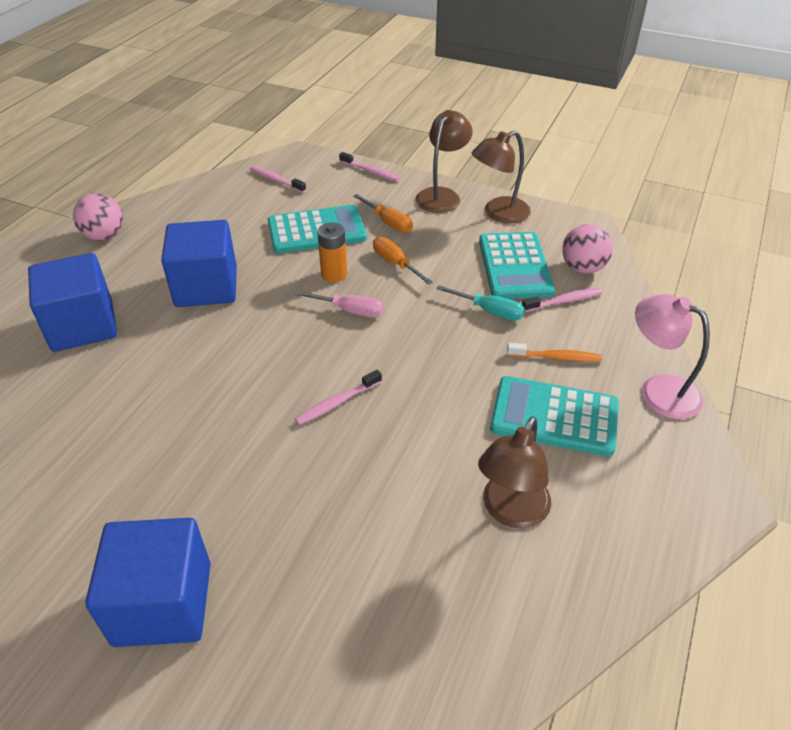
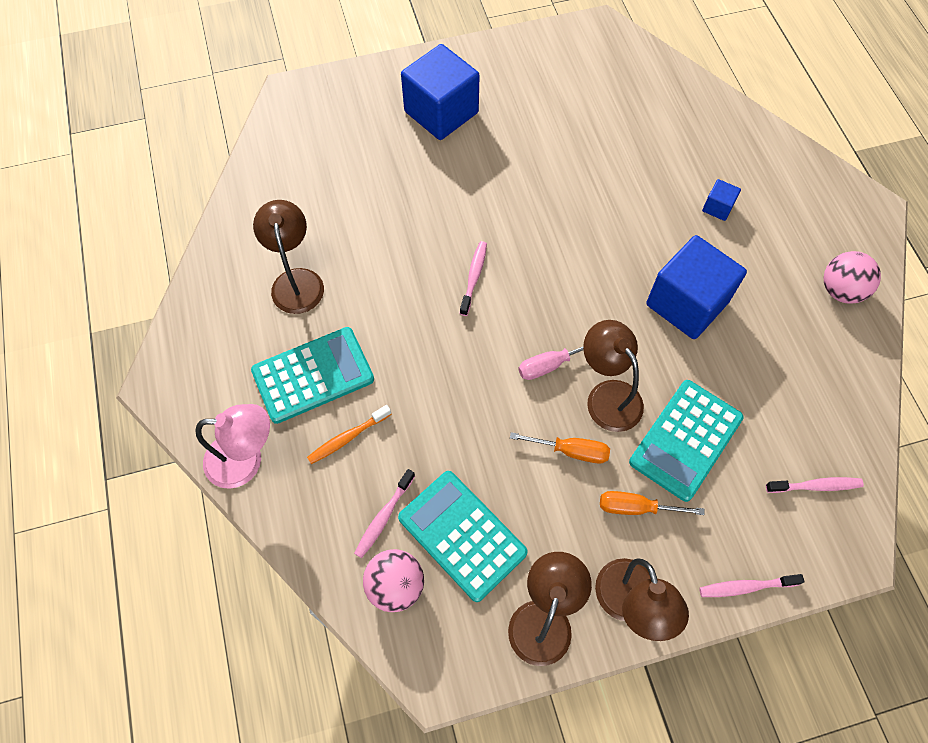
camera: 140 degrees right, 20 degrees up
blue cube [28,253,117,352] -> blue cube [702,179,741,221], size x0.43
orange battery [317,223,347,282] -> brown lamp [583,320,644,432]
turquoise screwdriver [436,285,525,321] -> none

